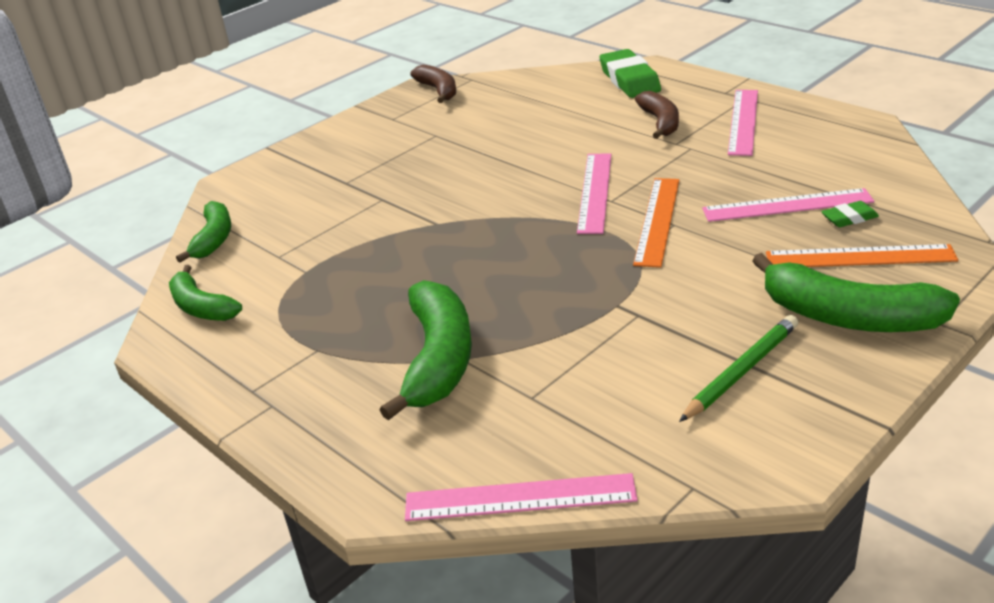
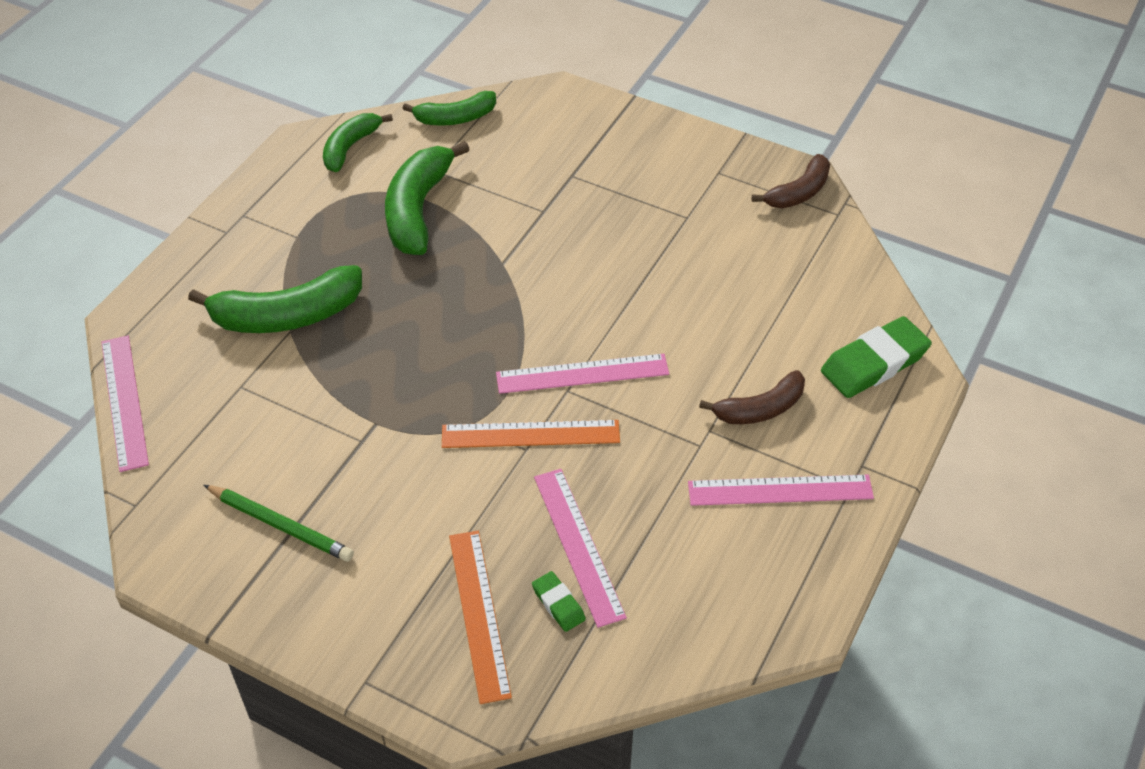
camera: 70 degrees right, 15 degrees up
green banana [752,253,960,332] -> green banana moved to [385,141,470,255]

